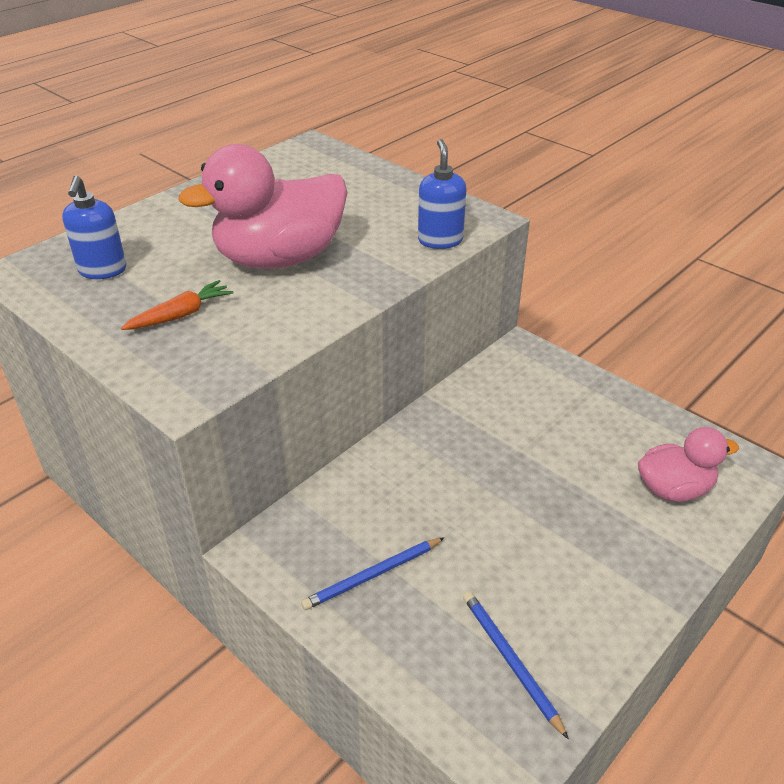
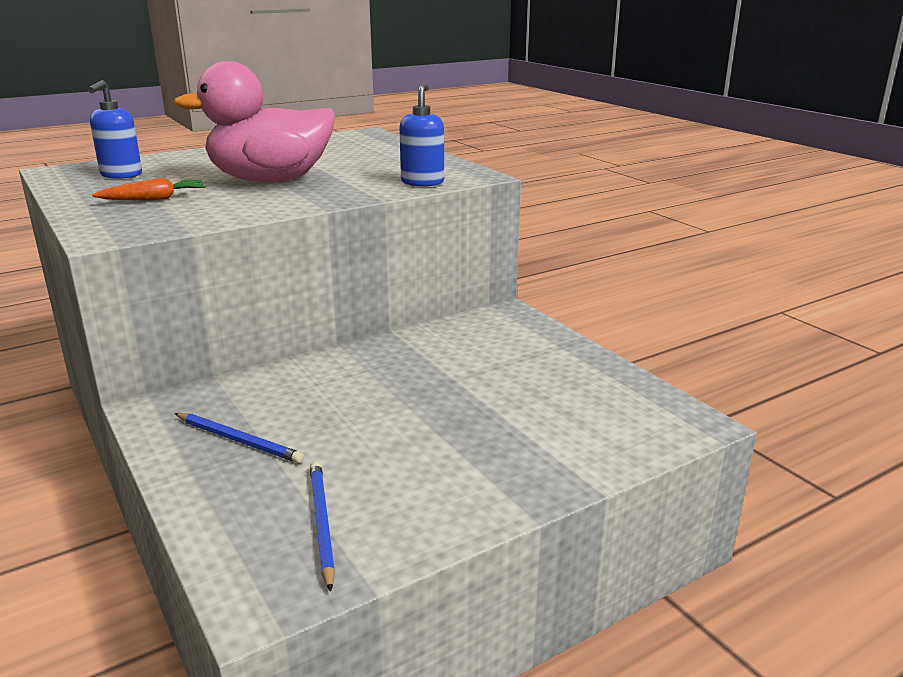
camera: 15 degrees right, 15 degrees down
blue pencil [301,537,445,610] -> blue pencil turned 135 degrees counterclockwise [174,413,304,463]
pink duck [638,427,739,502] -> none

